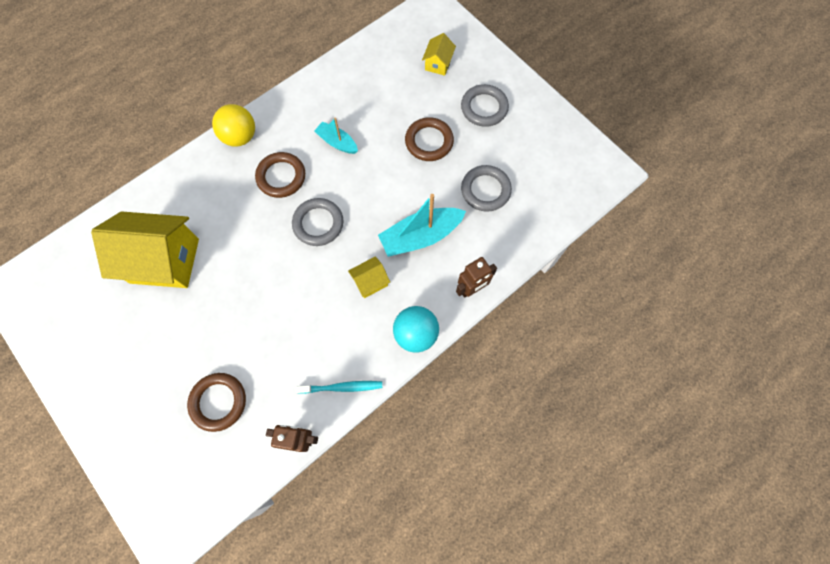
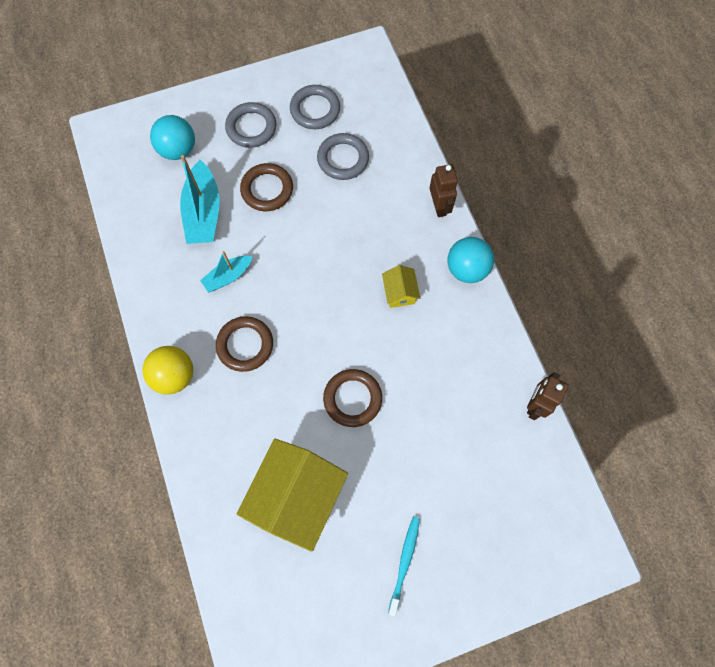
camera: 70 degrees left, 0 degrees up
brown ring [187,373,246,432] -> brown ring moved to [323,369,382,427]
grey ring [292,198,344,246] -> grey ring moved to [290,85,340,129]
turquoise toothbrush [296,381,382,394] -> turquoise toothbrush moved to [388,517,420,616]
turquoise boat [378,194,466,257] -> turquoise boat moved to [180,155,220,244]
yellow house [422,33,456,76] -> turquoise ball [150,115,195,160]

